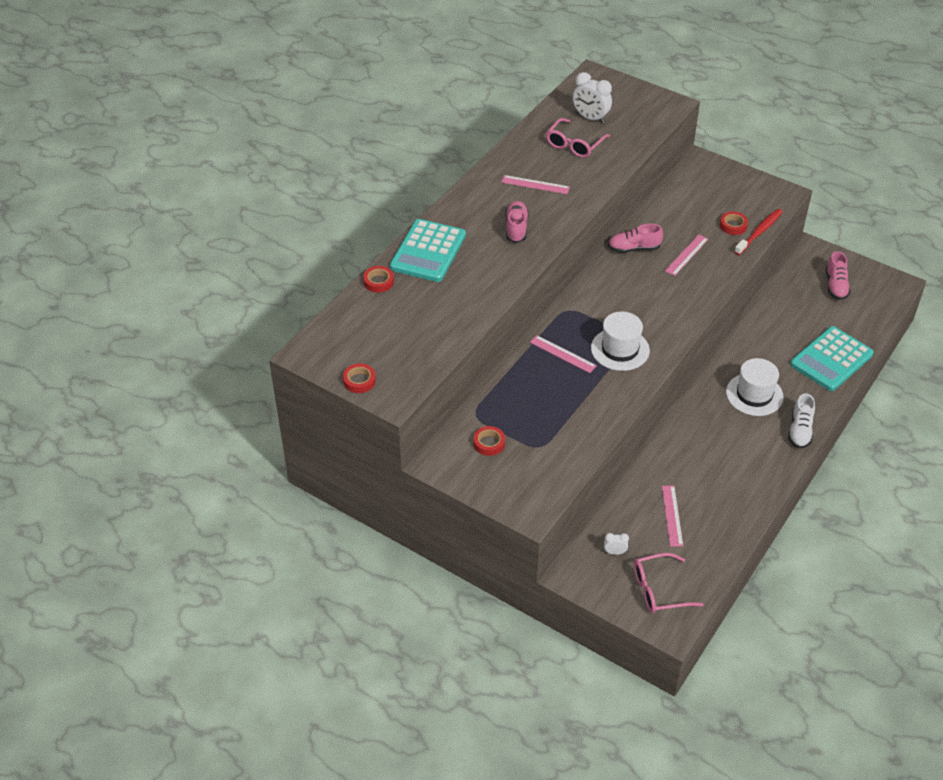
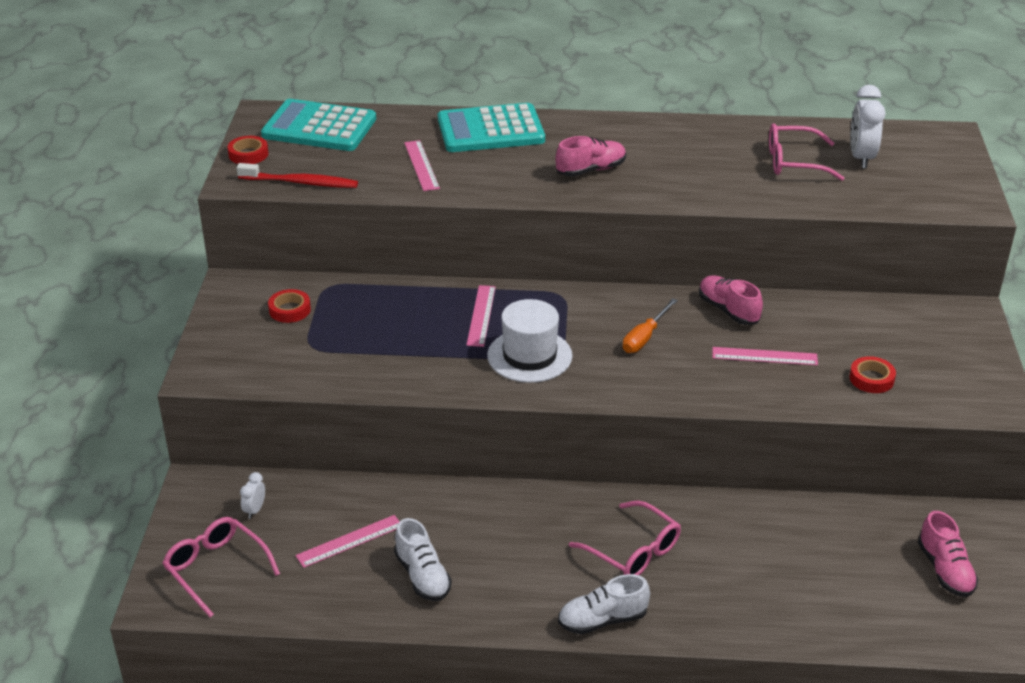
camera: 60 degrees right, 10 degrees down
red tape [363,266,394,293] -> none
pink ruler [501,175,570,194] -> pink ruler moved to [404,140,440,191]
white clock [604,533,629,555] -> white clock turned 135 degrees counterclockwise [240,472,265,519]
white hat [726,358,784,416] -> pink glasses [569,501,681,575]
red toothbrush [734,209,782,255] -> red toothbrush moved to [237,163,358,188]
turquoise calculator [790,326,874,391] -> turquoise calculator moved to [261,99,376,151]
pink shoe [825,251,851,300] -> pink shoe turned 75 degrees counterclockwise [918,511,978,597]
none -> white shoe [394,518,452,601]
none -> orange screwdriver [623,299,678,353]

